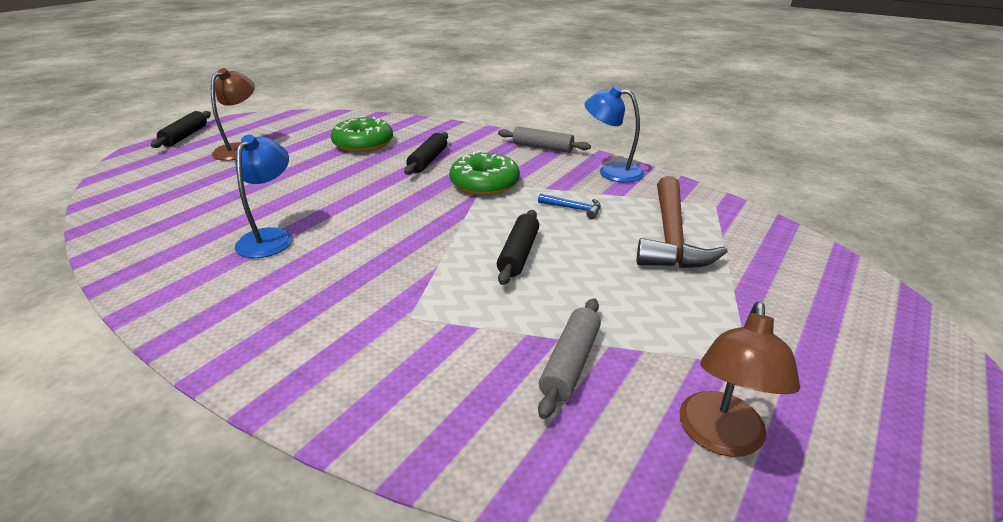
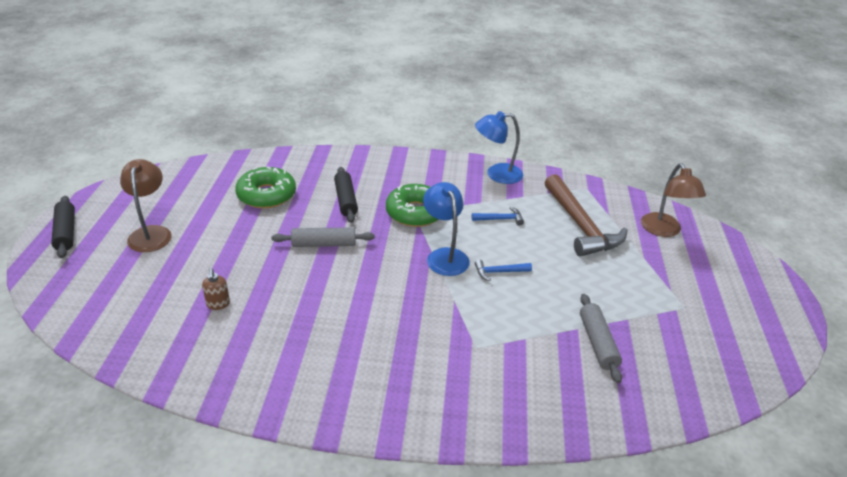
camera: 30 degrees left, 5 degrees up
blue lamp [235,134,293,258] -> blue lamp moved to [423,182,470,276]
black rolling pin [497,210,539,285] -> blue hammer [475,259,532,281]
grey rolling pin [498,126,591,153] -> grey rolling pin moved to [272,227,375,247]
brown lamp [679,302,800,457] -> brown lamp moved to [641,163,706,237]
none -> brown soap dispenser [202,268,230,310]

